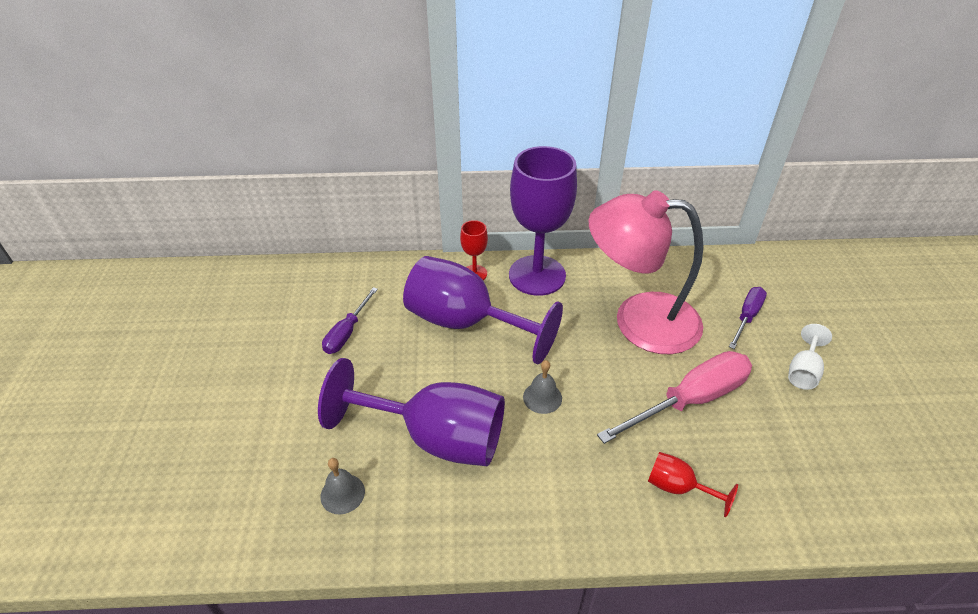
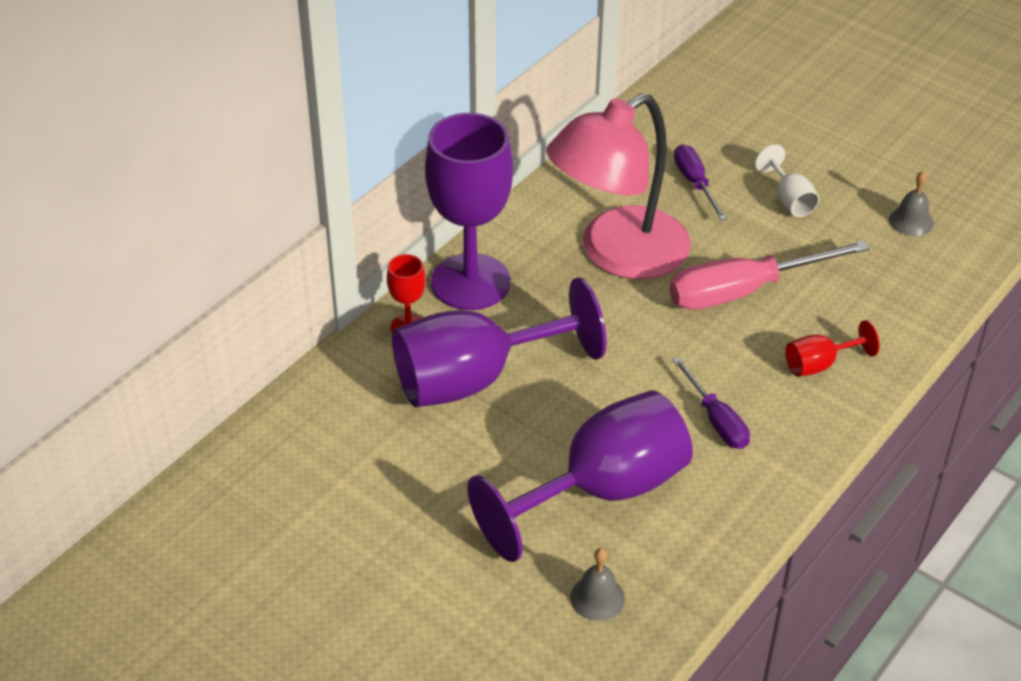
camera: 50 degrees left, 0 degrees up
purple screwdriver [322,287,378,354] -> purple screwdriver moved to [673,357,750,449]
grey bell [523,360,562,414] -> grey bell moved to [889,171,934,236]
pink screwdriver [597,351,752,444] -> pink screwdriver turned 120 degrees counterclockwise [669,240,870,310]

